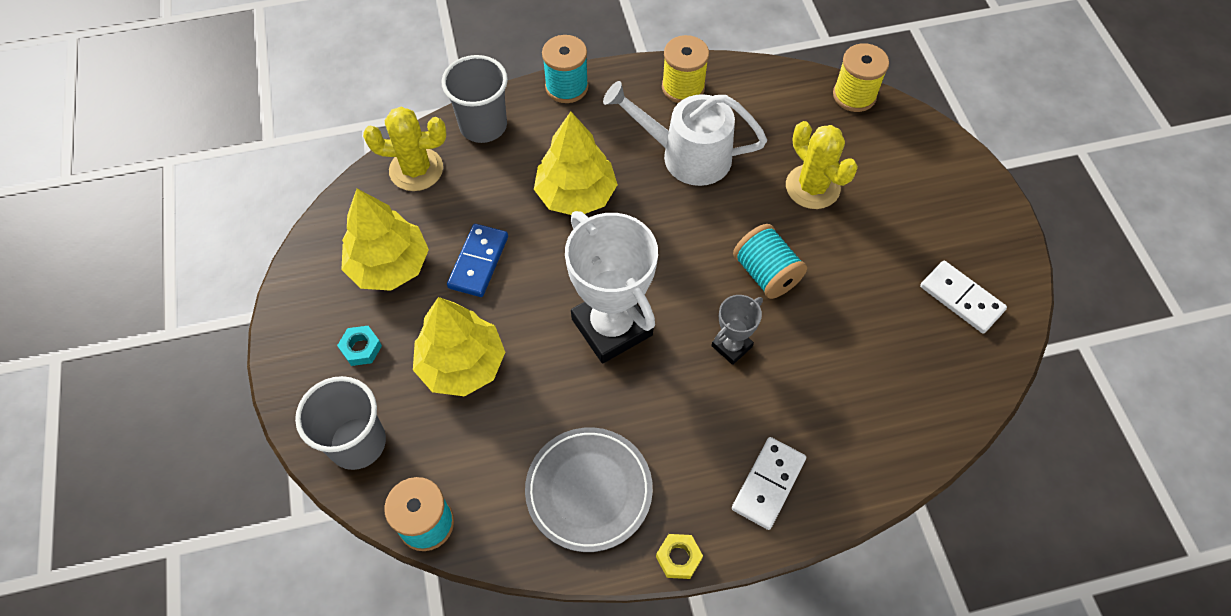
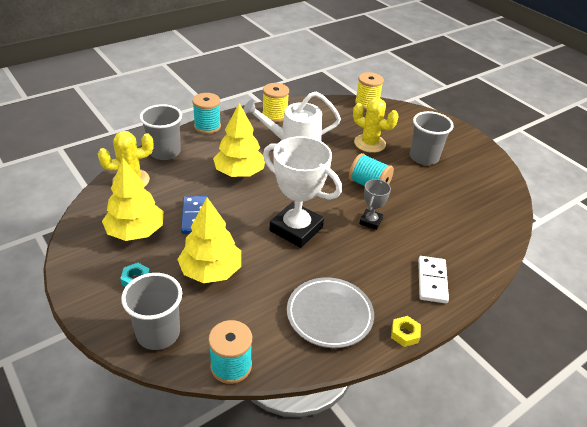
camera: 25 degrees left, 20 degrees down
white domino [920,261,1007,333] -> none
none -> grey cup [410,111,453,165]

